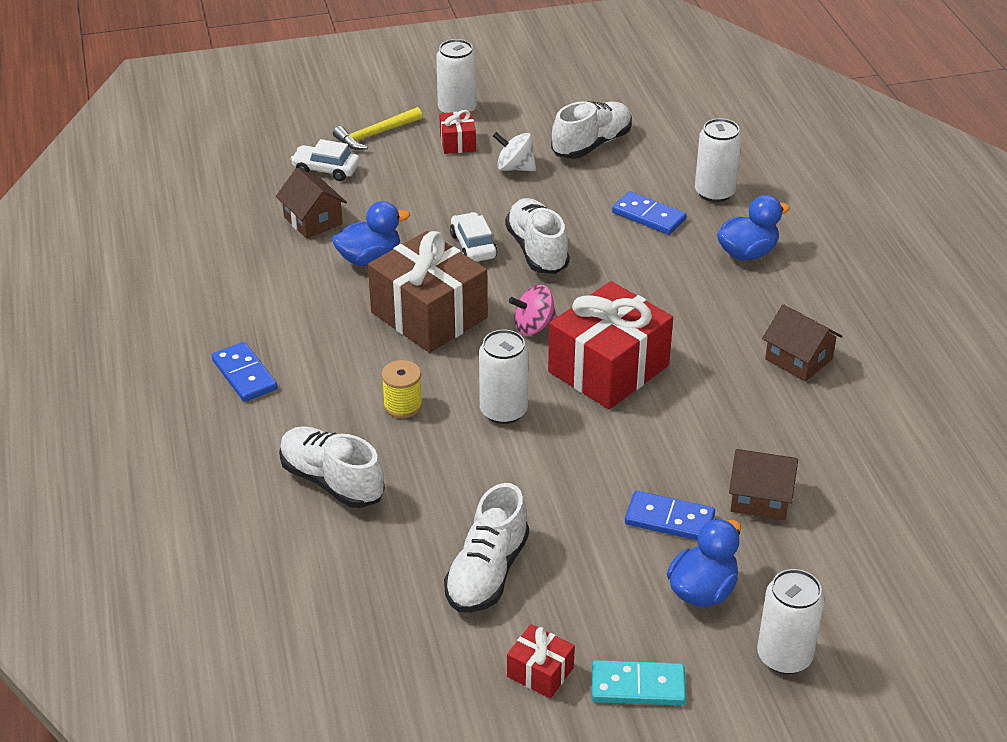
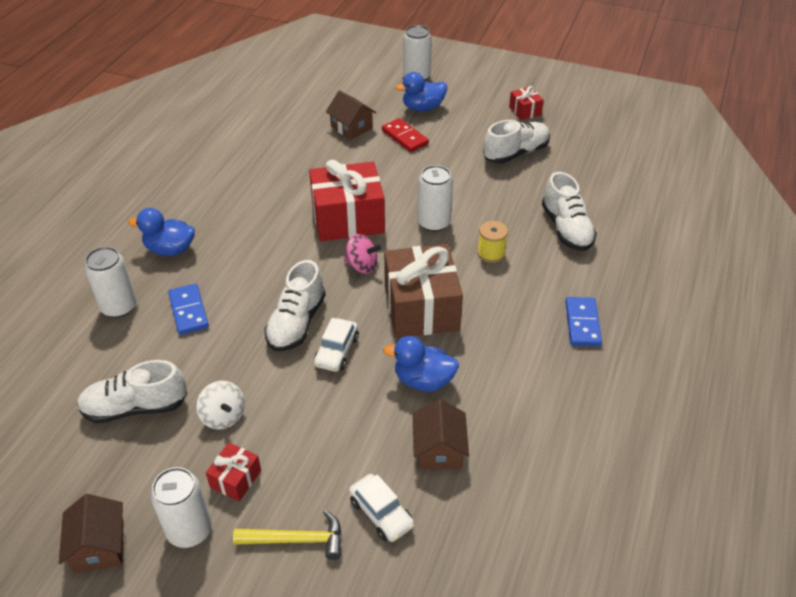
camera: 145 degrees left, 5 degrees up
turquoise domino [592,660,686,706] -> none
blue domino [625,491,715,540] -> red domino [382,118,429,152]
brown house [762,304,842,381] -> brown house moved to [59,494,124,573]

